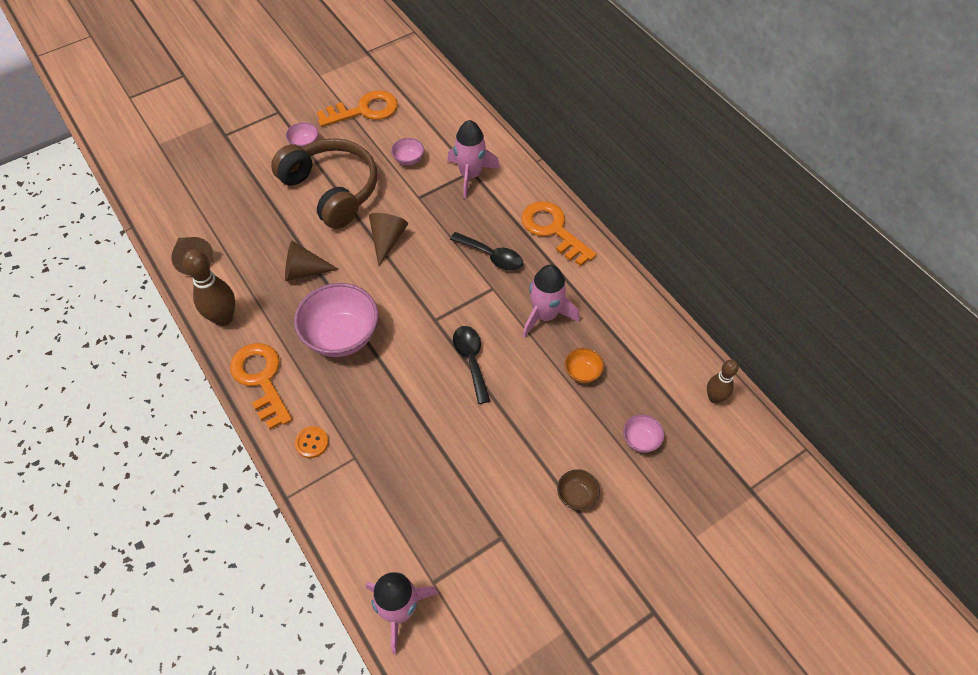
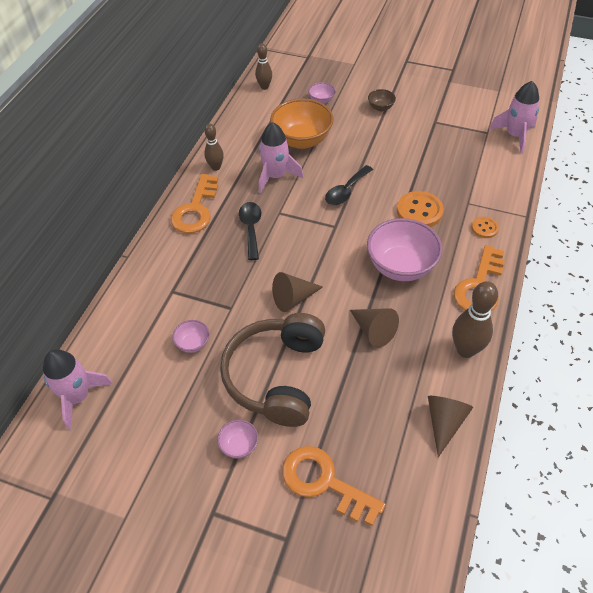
camera: 125 degrees left, 5 degrees down
orange key [317,90,398,127] -> orange key moved to [282,446,386,526]
pink rocket [447,120,500,199] -> pink rocket moved to [43,349,113,430]
orange bowl [565,348,604,383] -> orange bowl [270,98,334,149], size x2.16
none -> brown bowling pin [204,124,224,171]
none -> orange button [397,191,444,227]

